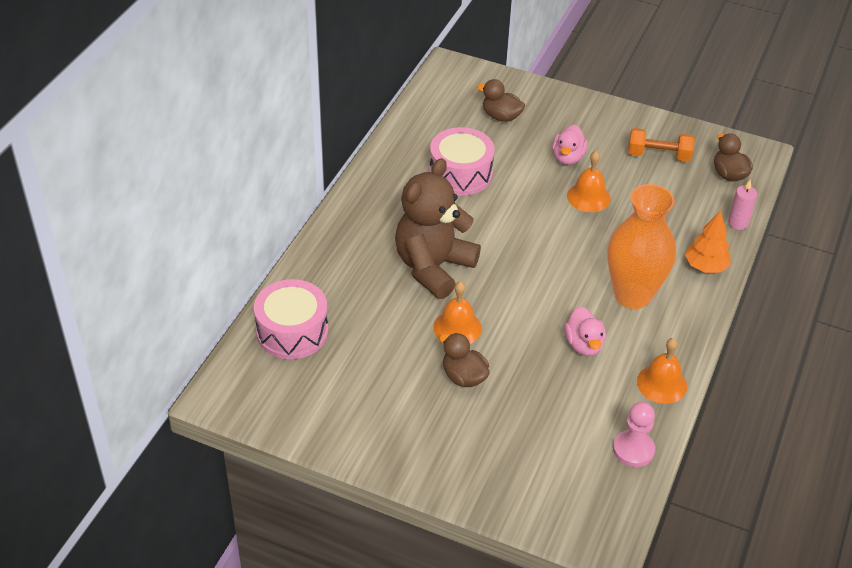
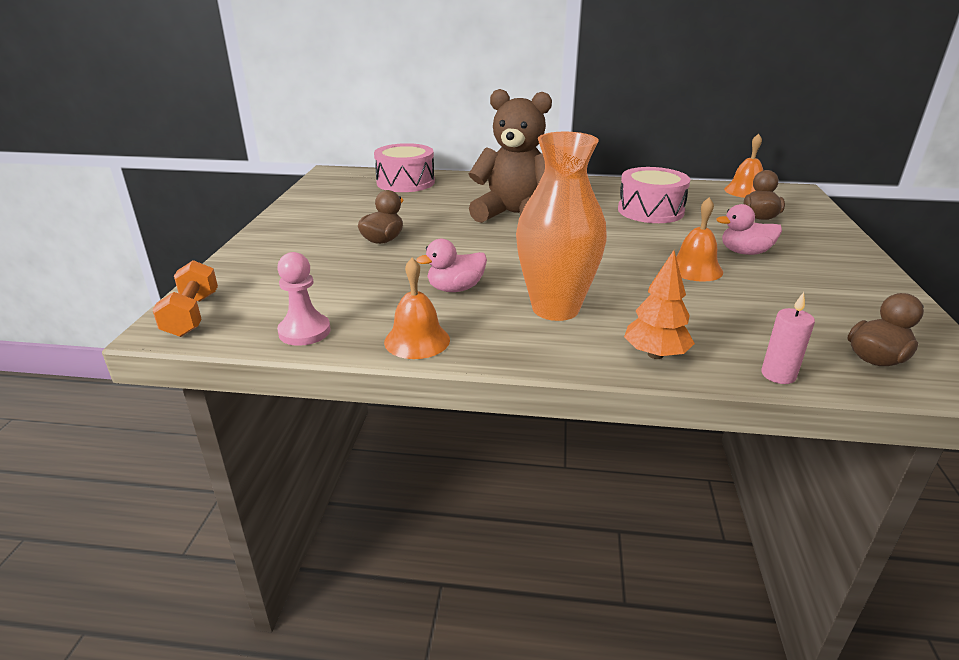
camera: 75 degrees right, 15 degrees down
orange bell [433,281,482,344] -> orange bell moved to [724,134,763,198]
orange dumbbell [628,128,695,162] -> orange dumbbell moved to [152,260,218,337]

